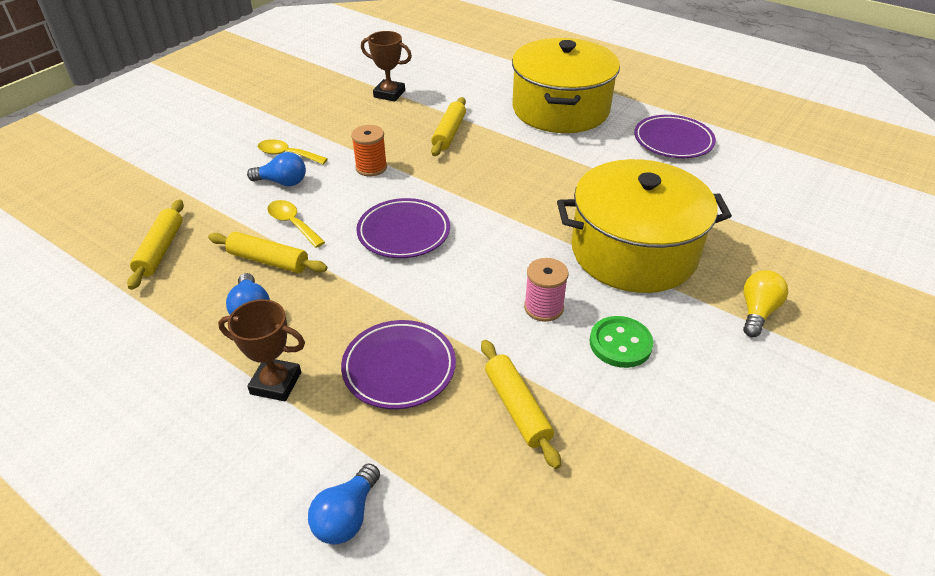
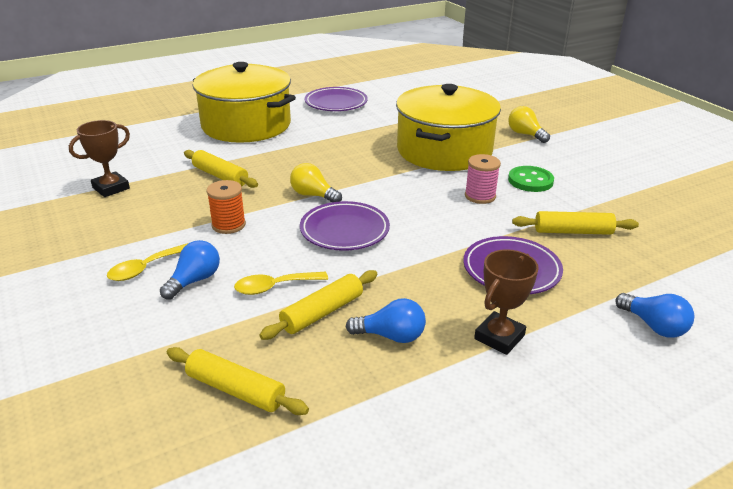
camera: 65 degrees left, 10 degrees down
none -> yellow light bulb [290,163,342,202]

